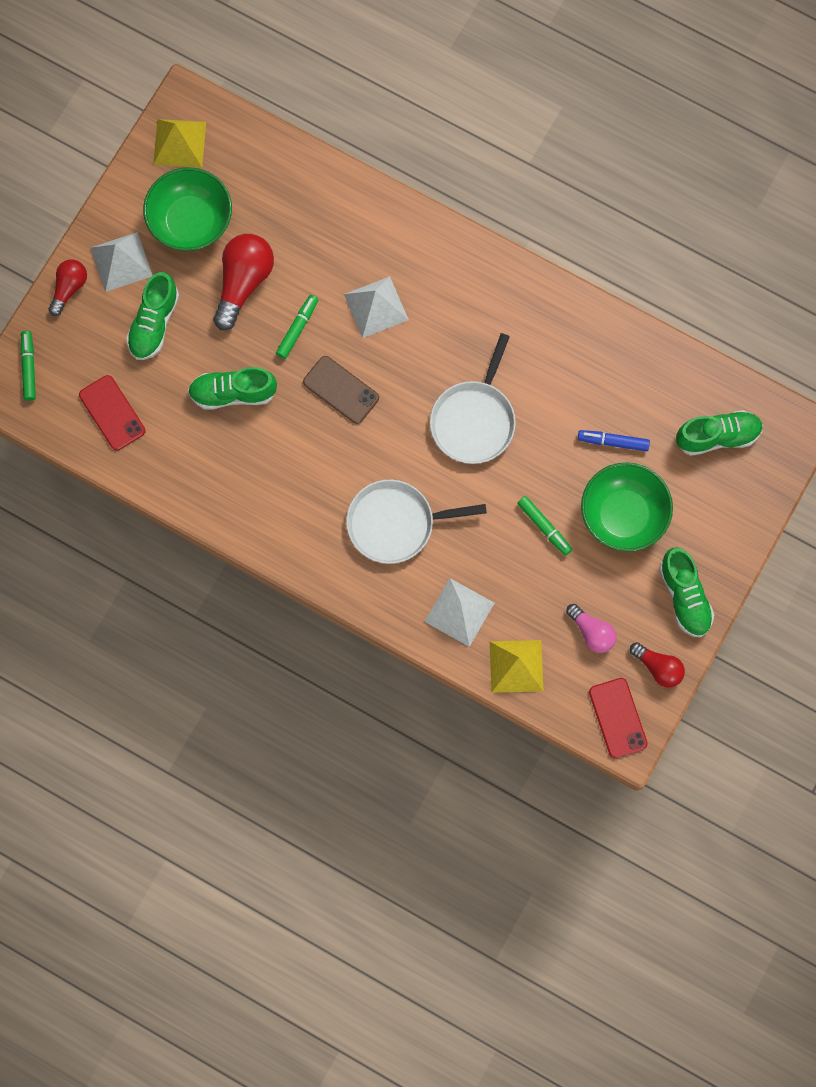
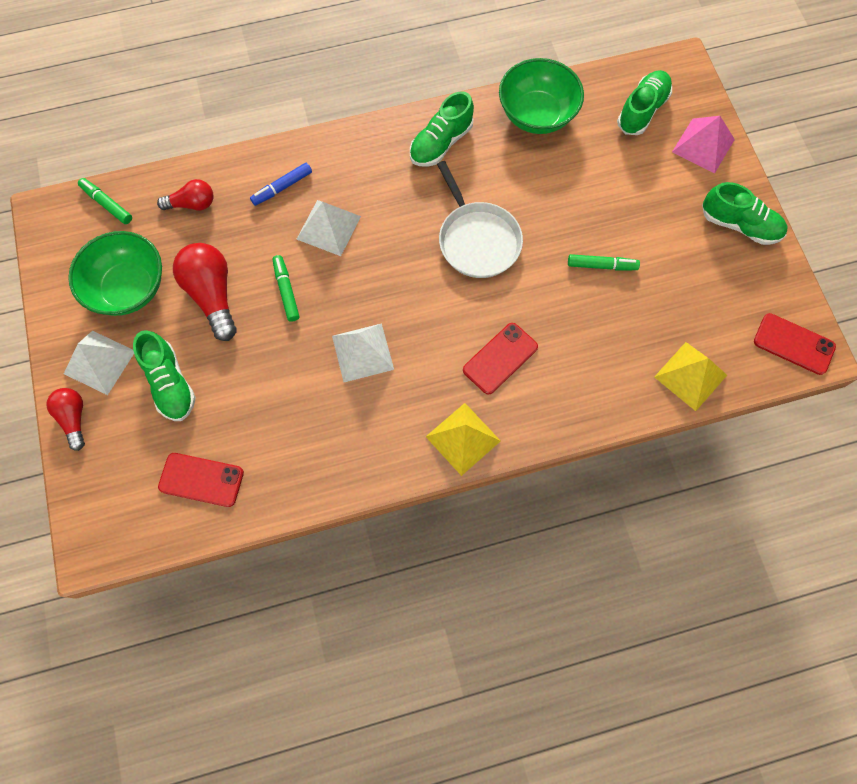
camera: 45 degrees left, 5 degrees down
green marker [20,331,36,401] -> green marker moved to [78,178,132,224]
yellow pyramid [153,119,206,168] -> yellow pyramid moved to [426,403,501,476]
green shoe [188,367,277,410] -> green shoe moved to [410,91,474,167]
brown phone [303,356,379,424] -> none
white pan [346,480,487,564] -> red phone [463,323,538,395]
white pyramid [425,578,494,647] -> white pyramid moved to [332,323,394,382]
pink light bulb [566,604,617,653] -> none
blue marker [578,430,650,451] -> blue marker moved to [250,163,312,206]
green bowl [581,462,673,552] -> green bowl moved to [499,58,584,134]
red light bulb [630,642,685,687] -> red light bulb moved to [157,179,214,210]
none -> pink pyramid [672,116,735,173]

